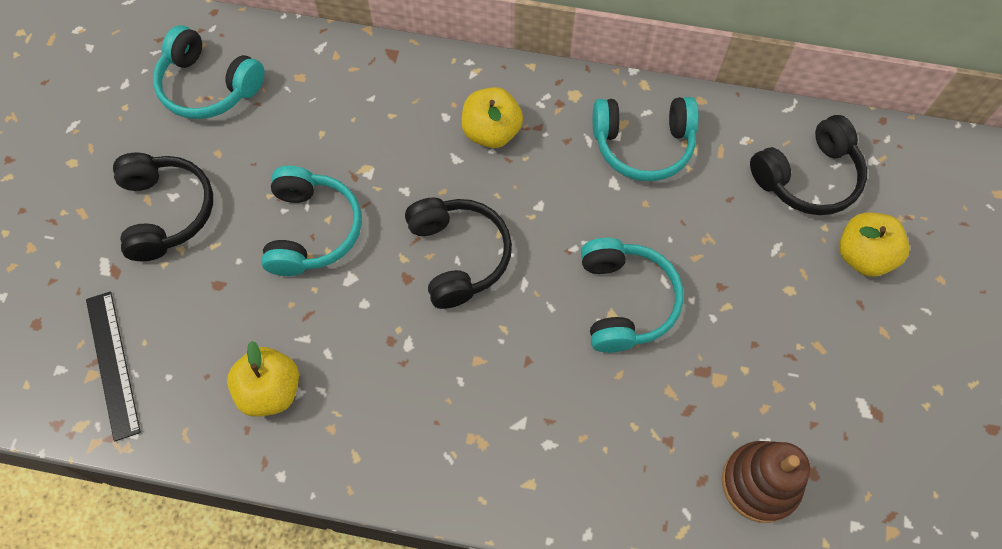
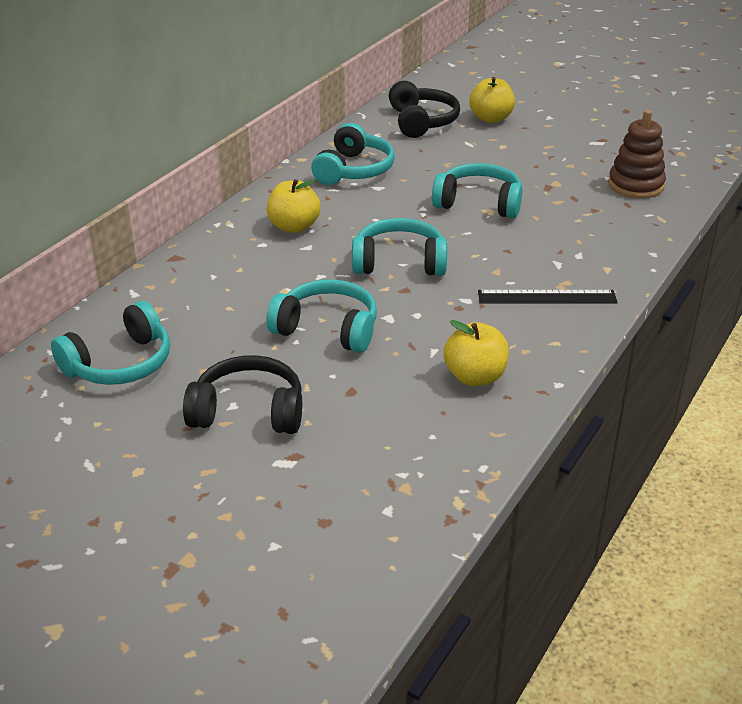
camera: 70 degrees left, 30 degrees down
black ruler [86,291,141,442] -> black ruler moved to [478,290,618,304]
black headphones [405,198,512,309] -> turquoise headphones [352,218,447,276]

